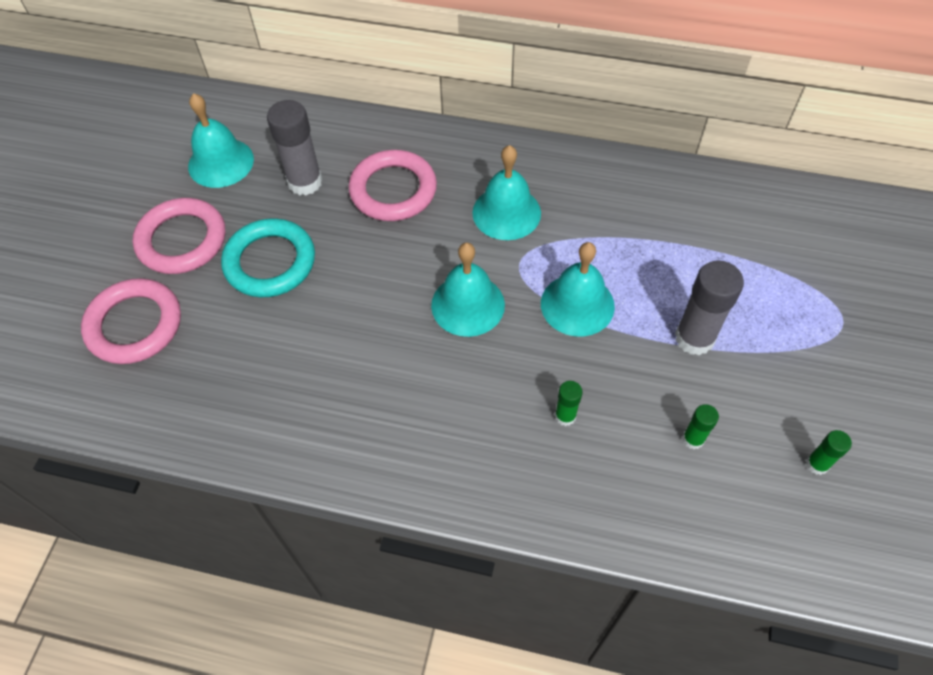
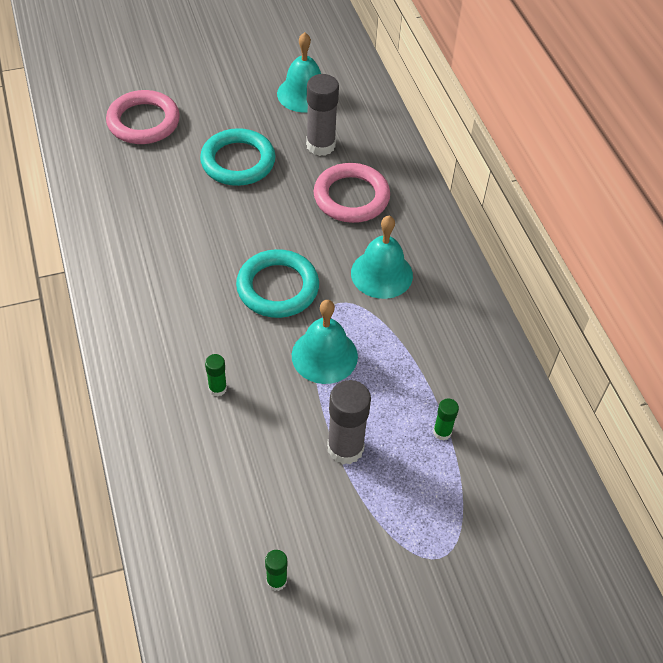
camera: 55 degrees right, 5 degrees down
pink ring [133,198,225,274] -> none
turquoise bell [431,242,505,337] -> turquoise ring [236,249,319,318]
green glue stick [683,404,719,449] -> green glue stick moved to [433,398,459,440]

